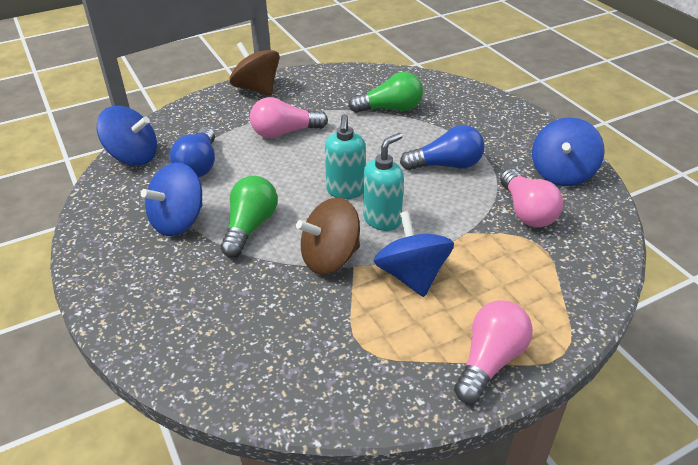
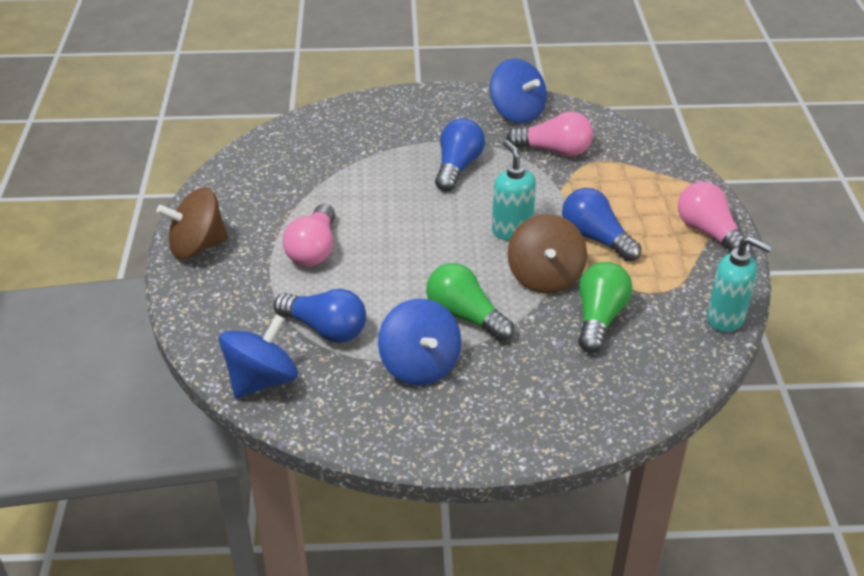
camera: 65 degrees left, 0 degrees up
turquoise soap dispenser [325,114,366,199] -> turquoise soap dispenser moved to [707,236,772,332]
green light bulb [348,72,423,113] -> green light bulb moved to [578,262,632,353]
blue spinning top [374,211,454,297] -> blue light bulb [562,188,641,262]

